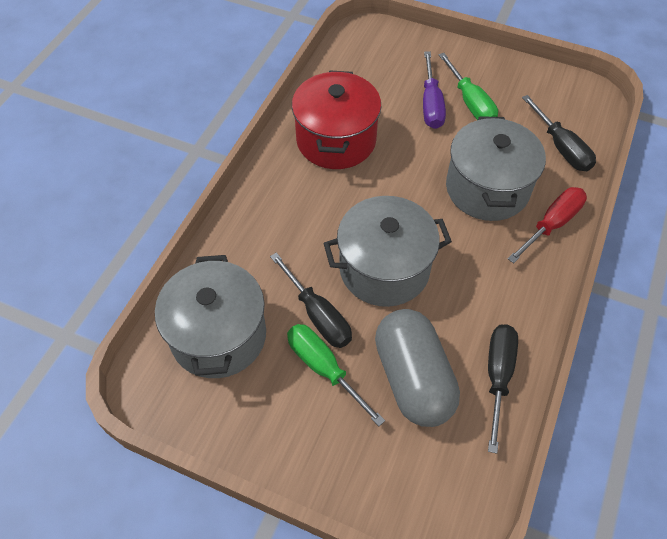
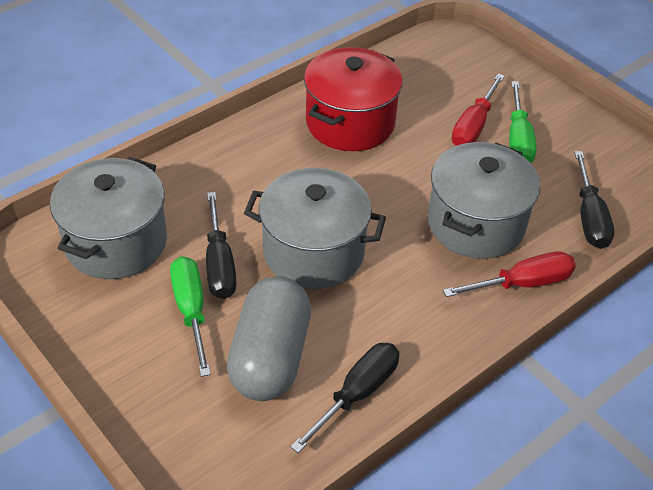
camera: 25 degrees right, 10 degrees down
purple screwdriver [423,51,446,129] -> red screwdriver [452,74,505,146]

